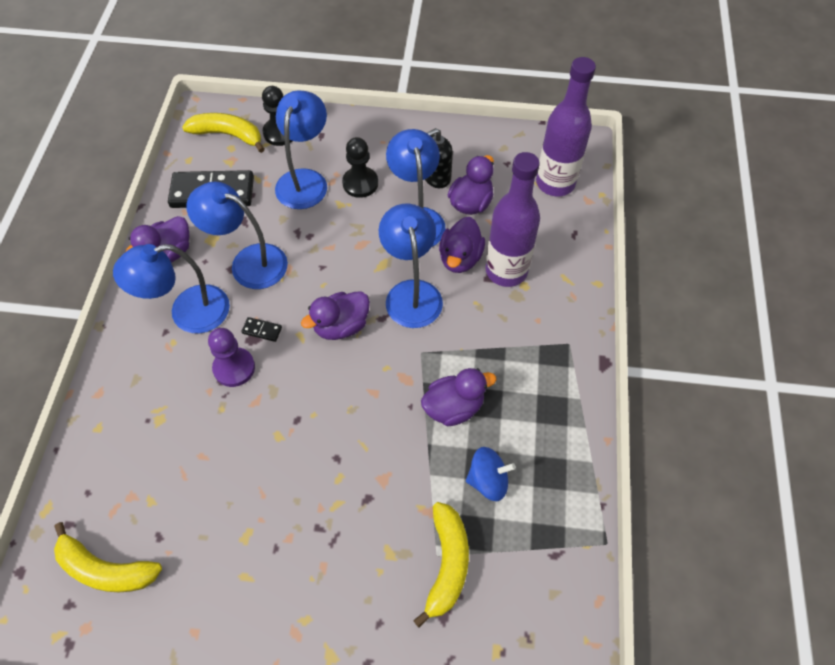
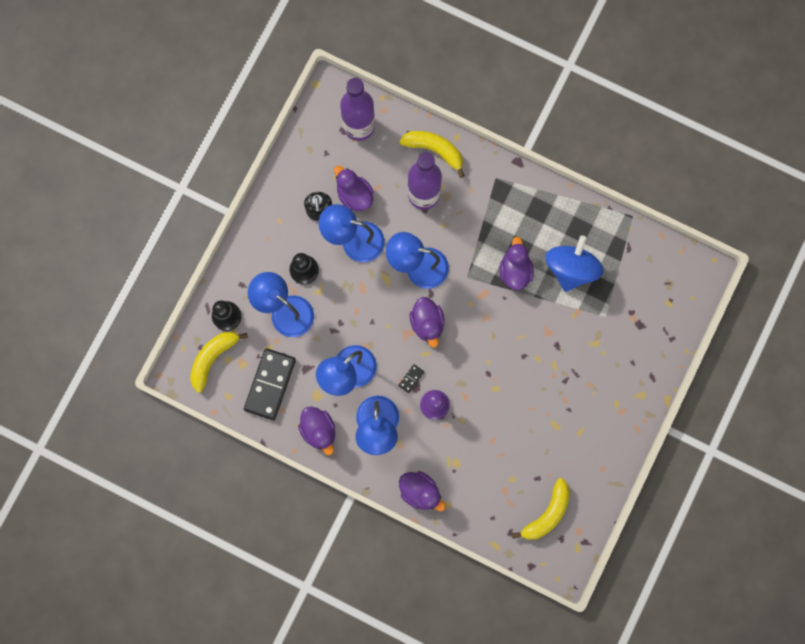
camera: 70 degrees left, 20 degrees up
yellow banana [413,502,469,628] -> yellow banana moved to [399,131,465,178]
purple duck [439,217,485,273] -> purple duck moved to [399,471,446,511]
blue spinning top [466,447,516,501] -> blue spinning top [545,235,604,292], size x1.67

